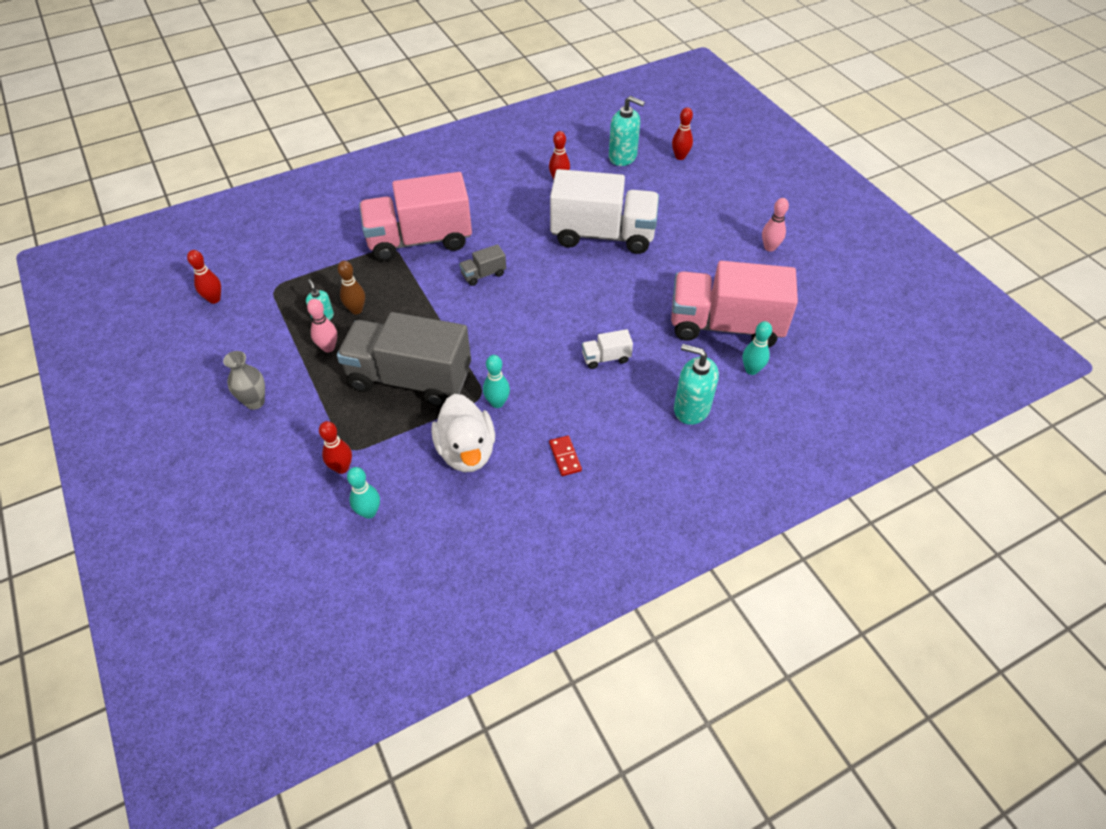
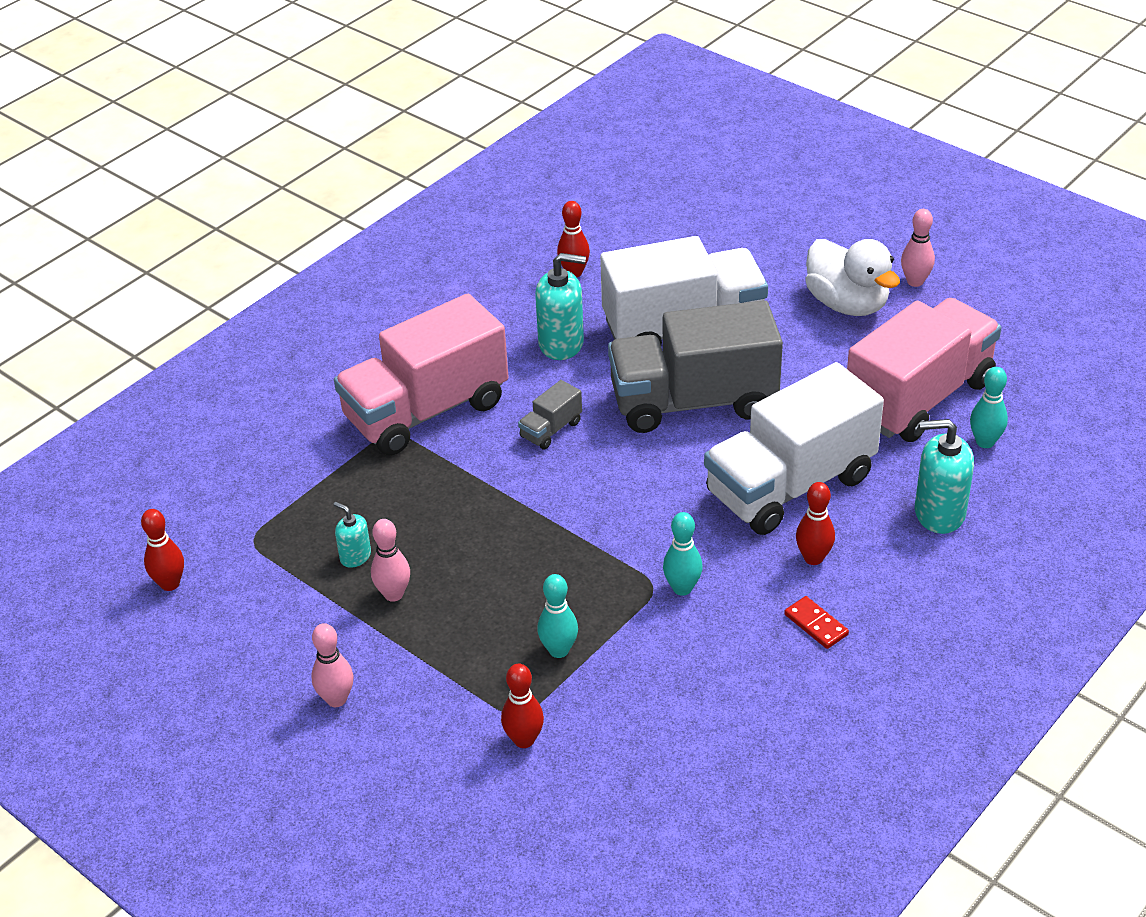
camera: 20 degrees left, 10 degrees down
grey vase [223,351,265,410] -> pink bowling pin [311,623,354,707]
grey truck [337,312,471,407] -> grey truck moved to [608,300,783,433]
brown bowling pin [338,261,365,314] -> none
turquoise bowling pin [347,467,380,519] -> turquoise bowling pin moved to [537,574,578,658]
white duck [431,394,495,472] -> white duck moved to [805,239,900,316]
white truck [582,329,633,369] -> white truck [704,362,884,535], size x2.47
turquoise soap dispenser [609,96,645,166] -> turquoise soap dispenser moved to [535,253,586,360]
pink truck [671,261,798,348] -> pink truck turned 150 degrees clockwise [847,298,1001,442]
red bowling pin [672,107,693,160] -> red bowling pin moved to [796,482,835,565]

